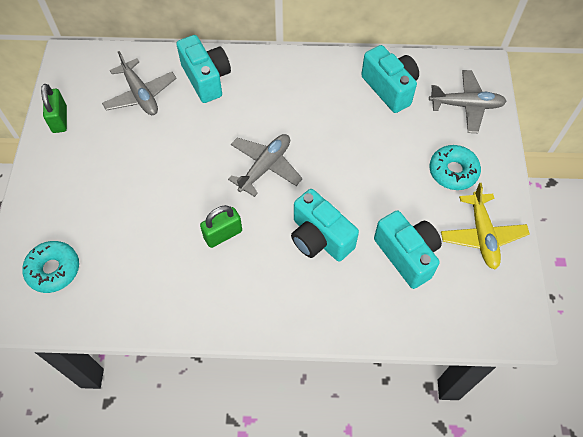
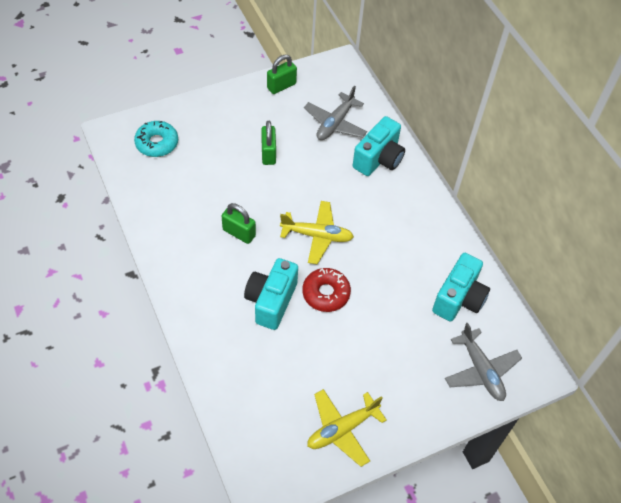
camera: 60 degrees right, 5 degrees down
grey plane [228,134,303,197] -> yellow plane [280,201,354,264]
turquoise camera [374,210,442,289] -> none
turquoise donut [429,145,481,190] -> none
none -> green padlock [261,121,276,165]
none -> red donut [303,268,351,312]

